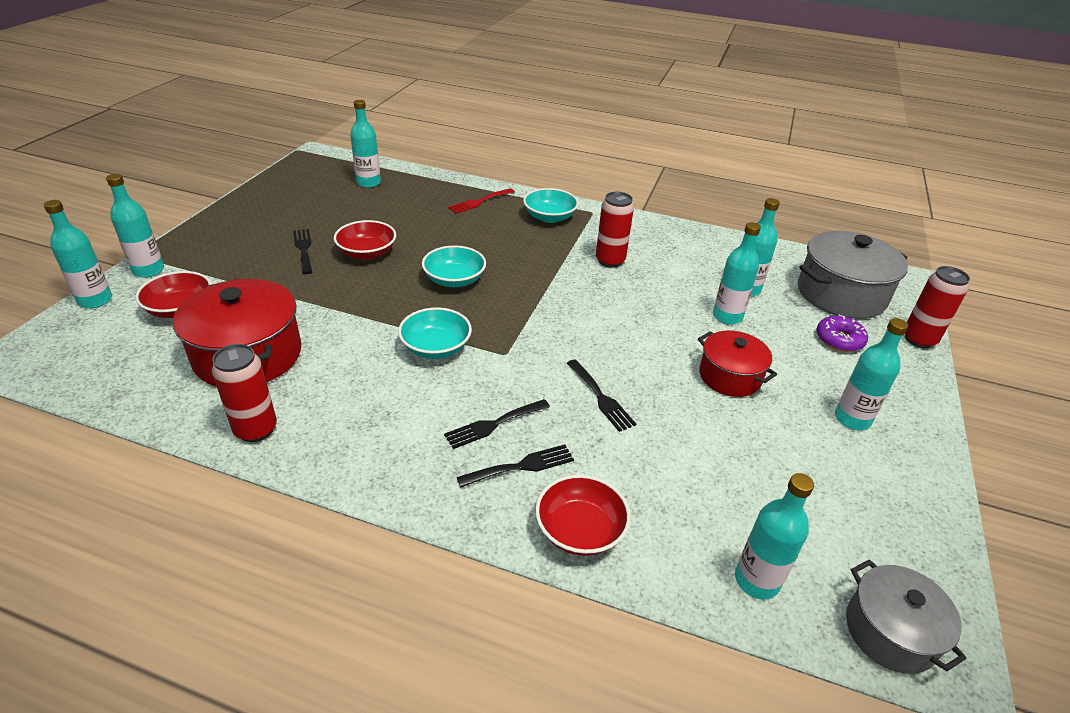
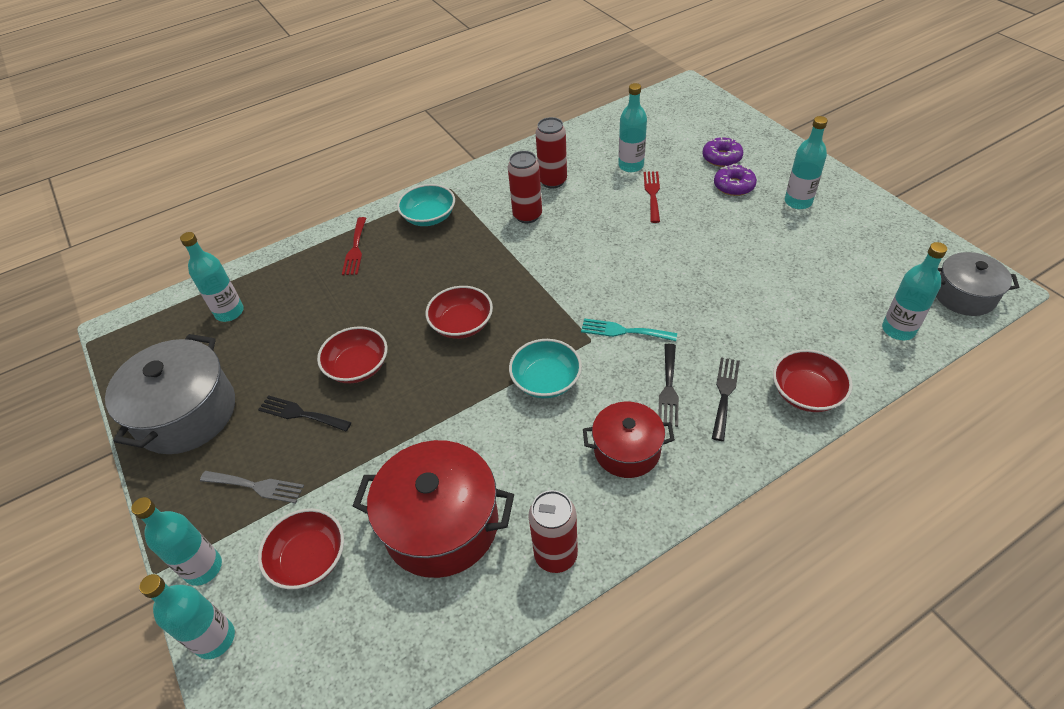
camera: 45 degrees left, 10 degrees up
turquoise bowl [422,245,486,287] -> red bowl [426,286,493,339]
black fork [567,359,636,432] -> none
red pot [698,330,777,397] -> red pot moved to [583,402,675,478]
turquoise bottle [713,222,761,324] -> red fork [644,171,660,223]
grey pot [798,231,908,319] -> grey pot moved to [105,334,235,454]
red can [905,266,970,348] -> red can moved to [536,117,567,188]
none -> grey fork [200,471,304,503]
none -> turquoise fork [581,318,677,341]
none -> purple donut [714,164,757,196]

